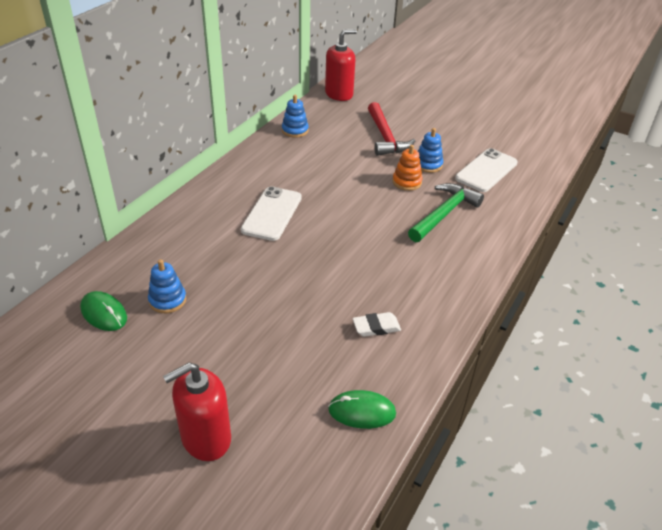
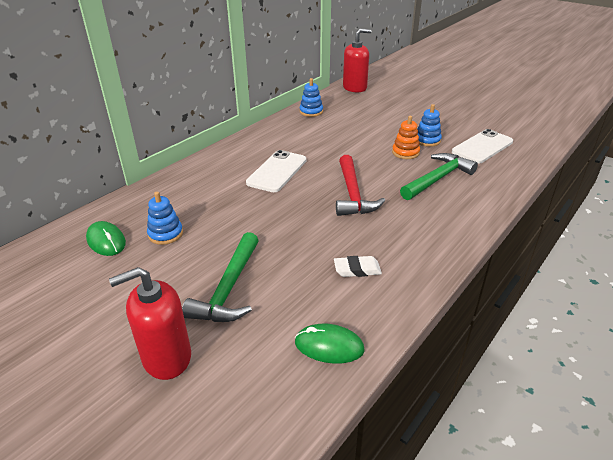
camera: 10 degrees right, 5 degrees down
red hammer [368,102,415,156] -> red hammer moved to [336,155,385,216]
none -> green hammer [182,232,259,322]

